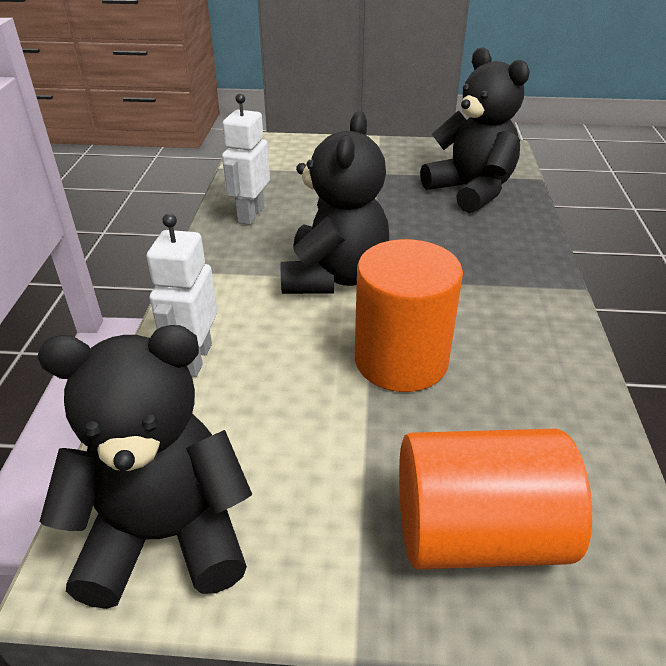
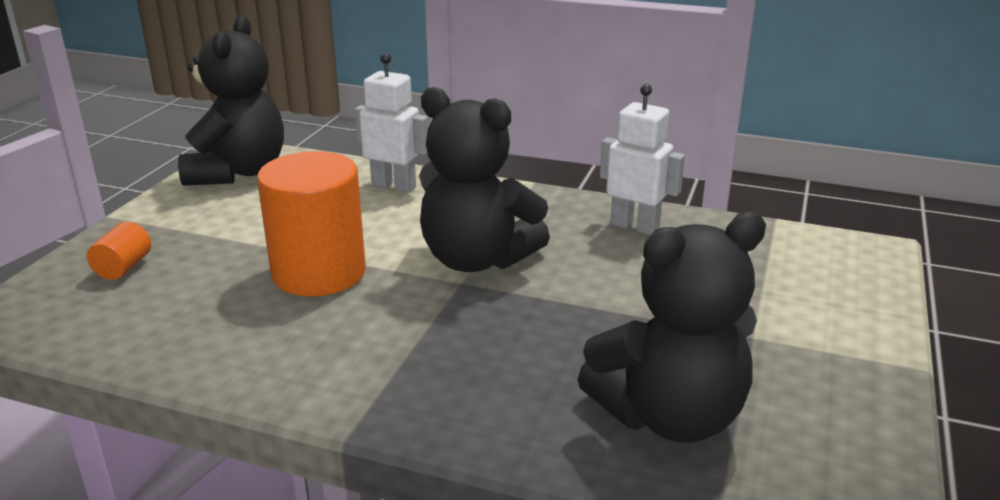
camera: 105 degrees right, 10 degrees down
orange cylinder [399,429,592,570] -> orange cylinder [87,221,151,280], size x0.44

